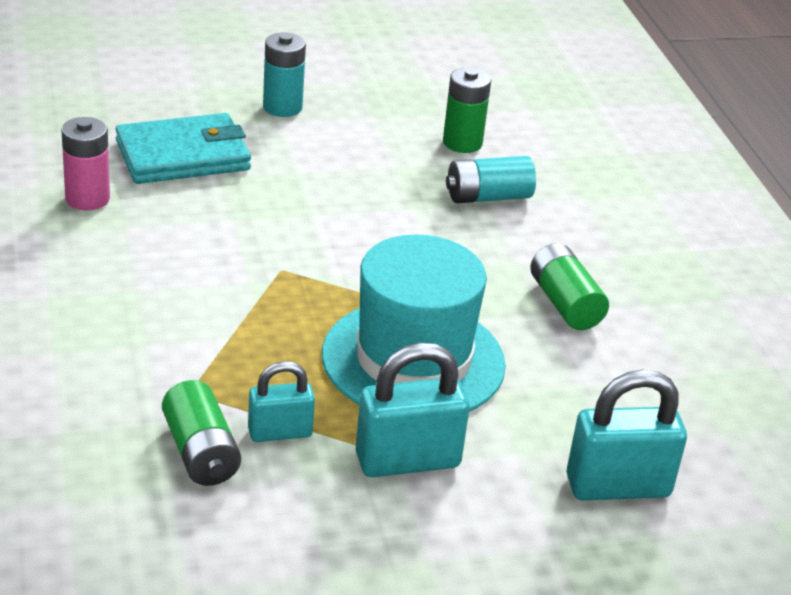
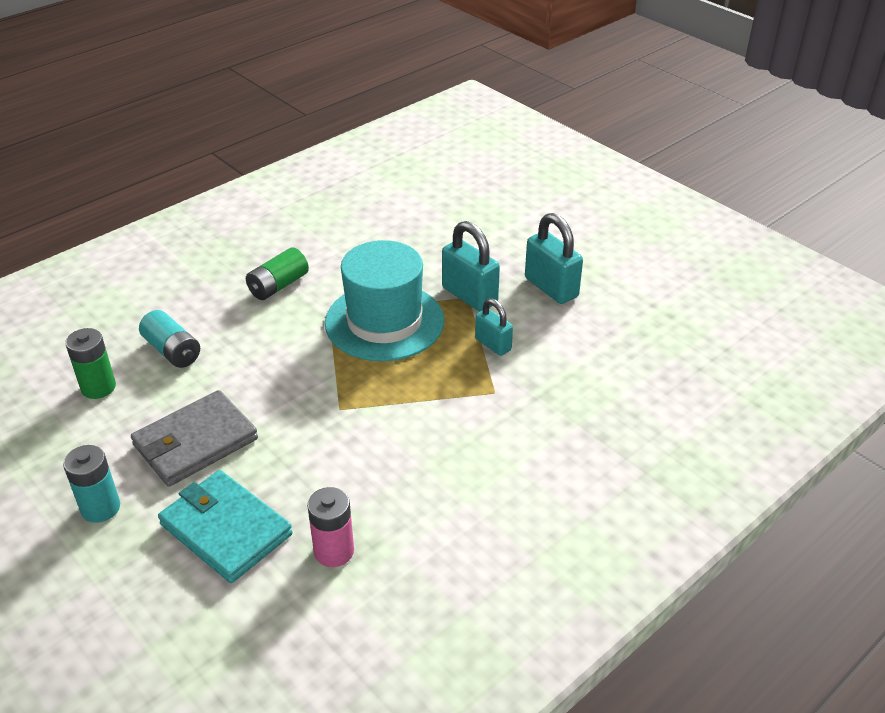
camera: 115 degrees left, 5 degrees up
green battery [162,380,241,486] -> none
turquoise padlock [567,370,687,500] -> turquoise padlock moved to [525,213,583,304]
none -> grey wallet [131,390,258,487]

